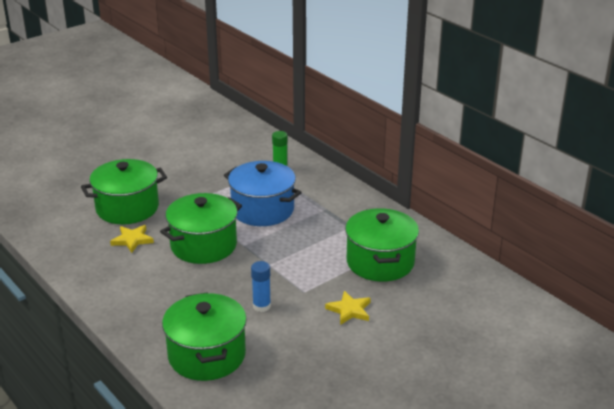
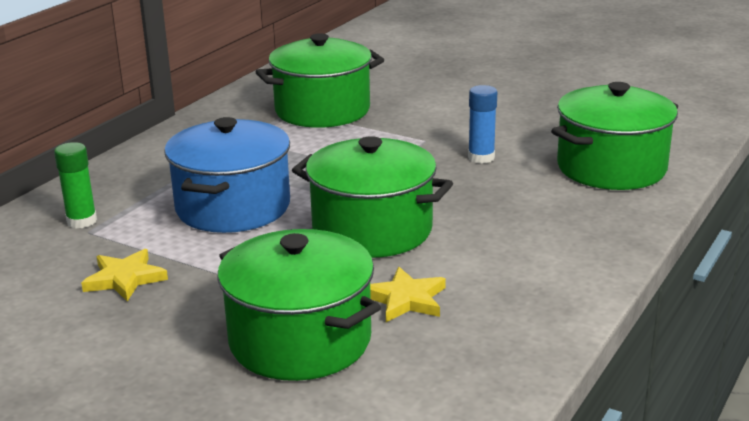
camera: 110 degrees left, 5 degrees down
yellow star [325,291,371,325] -> yellow star moved to [81,249,168,302]

